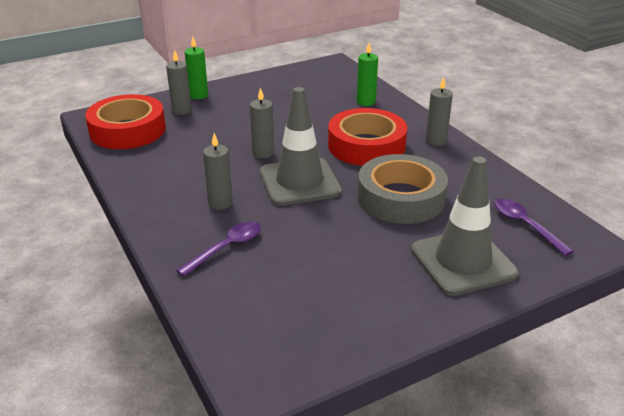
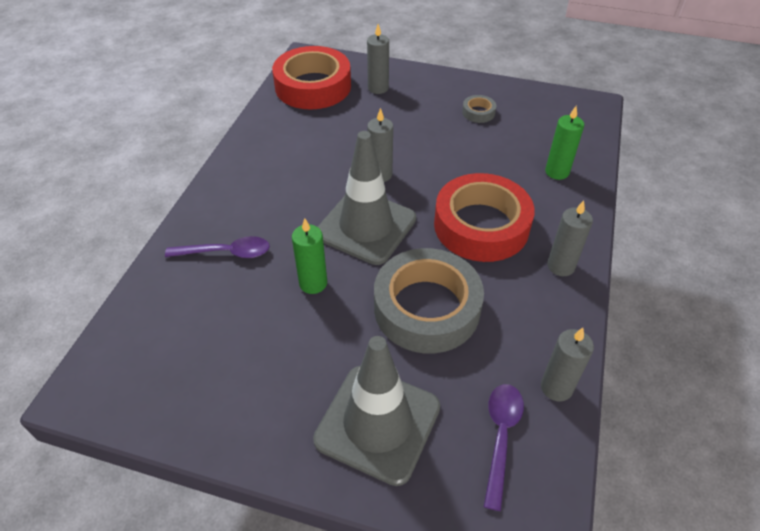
camera: 45 degrees right, 15 degrees up
green candle [185,37,208,99] -> green candle moved to [292,218,327,294]
grey candle [203,133,233,210] -> grey candle moved to [541,328,594,401]
none -> grey tape [462,95,496,123]

